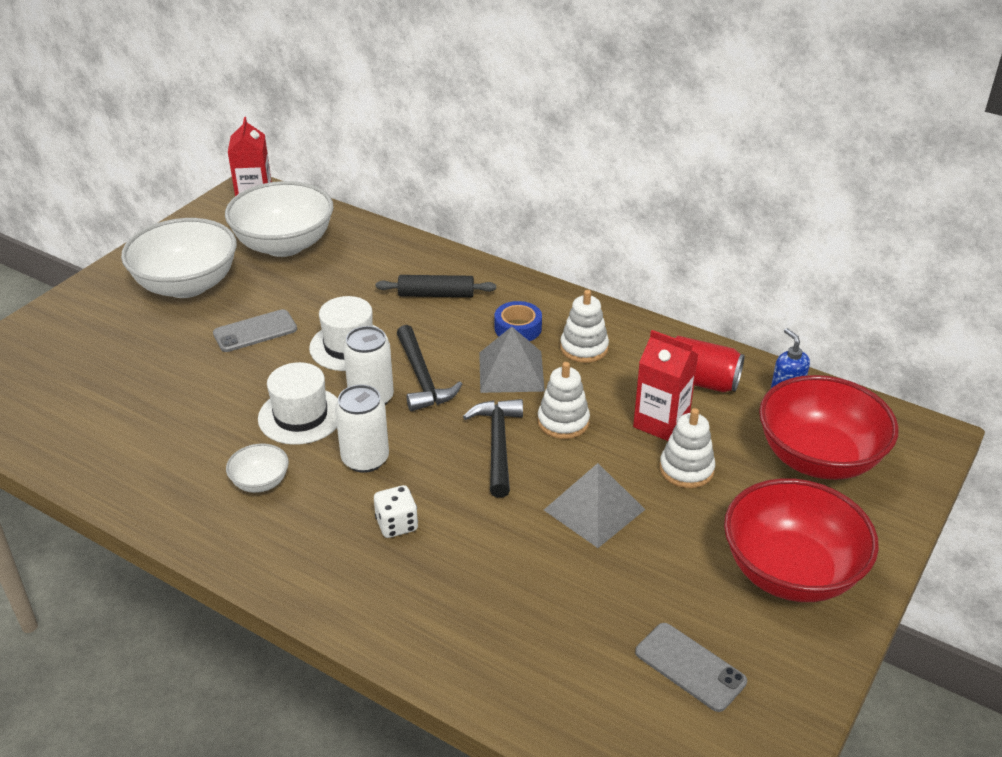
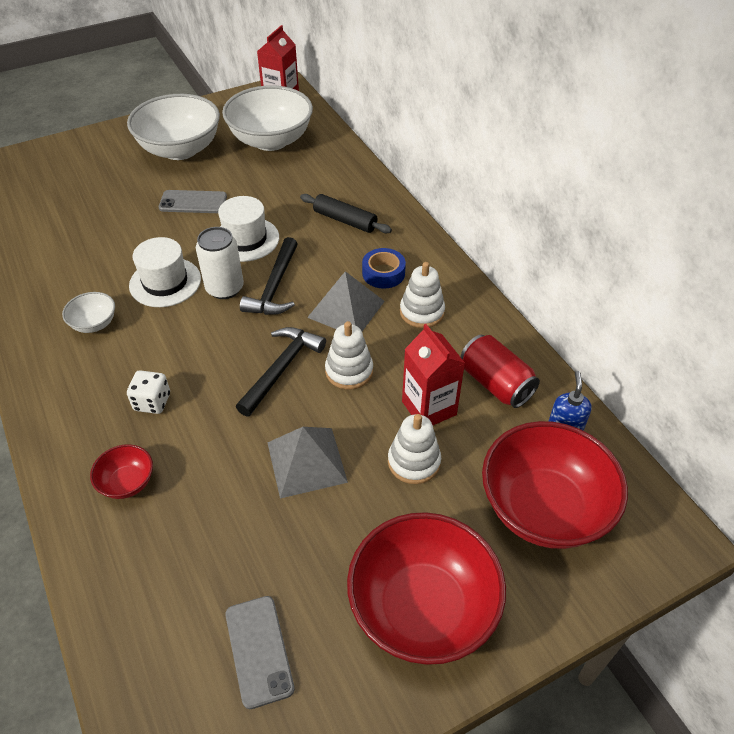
camera: 30 degrees right, 10 degrees up
white can [335,384,389,473] -> none
none -> red bowl [90,444,153,499]

